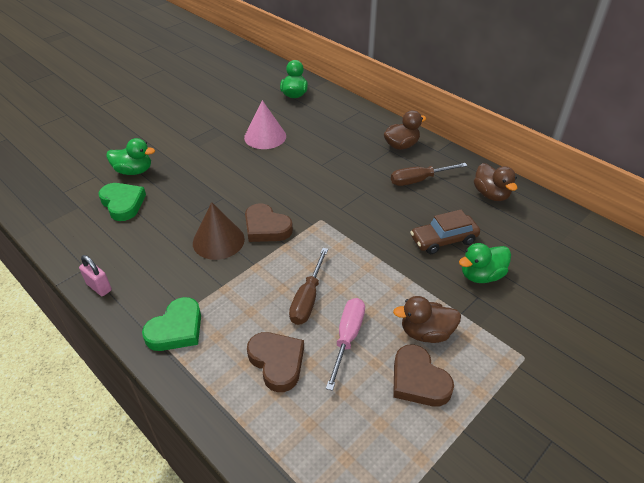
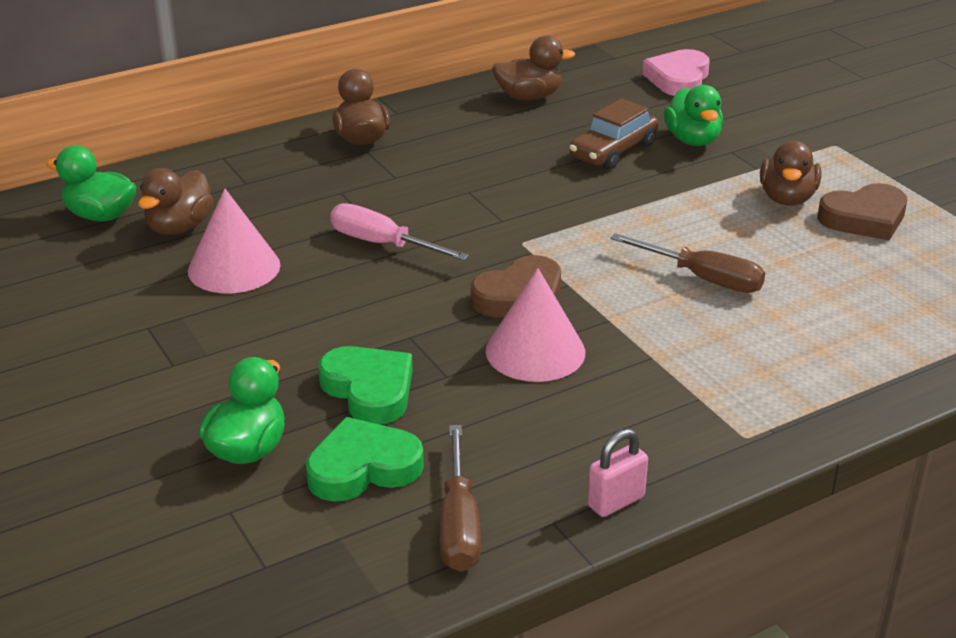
camera: 75 degrees left, 10 degrees down
green heart [142,297,201,351] -> green heart moved to [318,346,412,424]
brown cone [193,202,245,260] -> pink cone [485,268,585,382]
brown heart [247,332,304,392] -> none
pink screwdriver [326,298,365,391] -> pink screwdriver moved to [330,203,469,261]
brown screwdriver [391,163,468,186] -> brown screwdriver moved to [439,425,481,572]
brown car [410,210,480,254] -> brown car turned 45 degrees clockwise [569,99,658,170]
none -> brown duck [138,168,214,235]
none -> pink heart [642,49,710,96]

